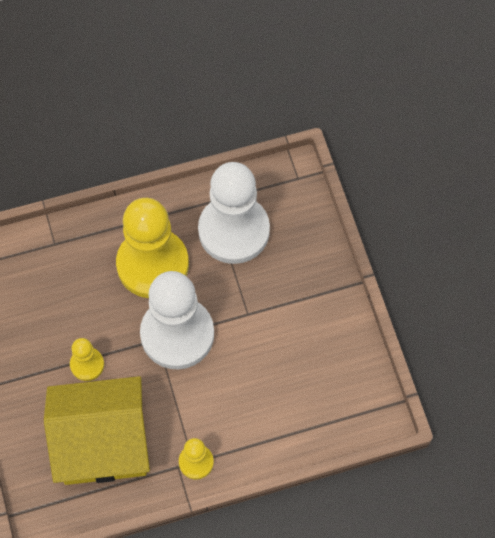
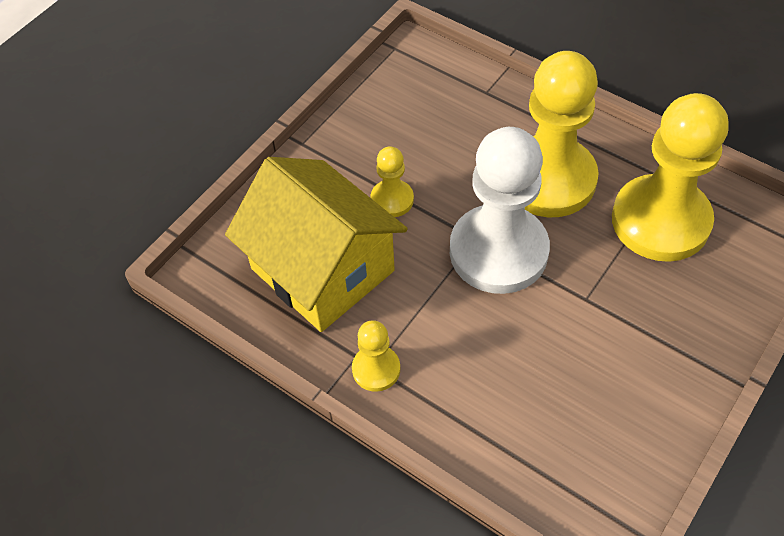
camera: 55 degrees right, 10 degrees down
white pawn [198,162,270,264] -> yellow pawn [612,93,729,262]

